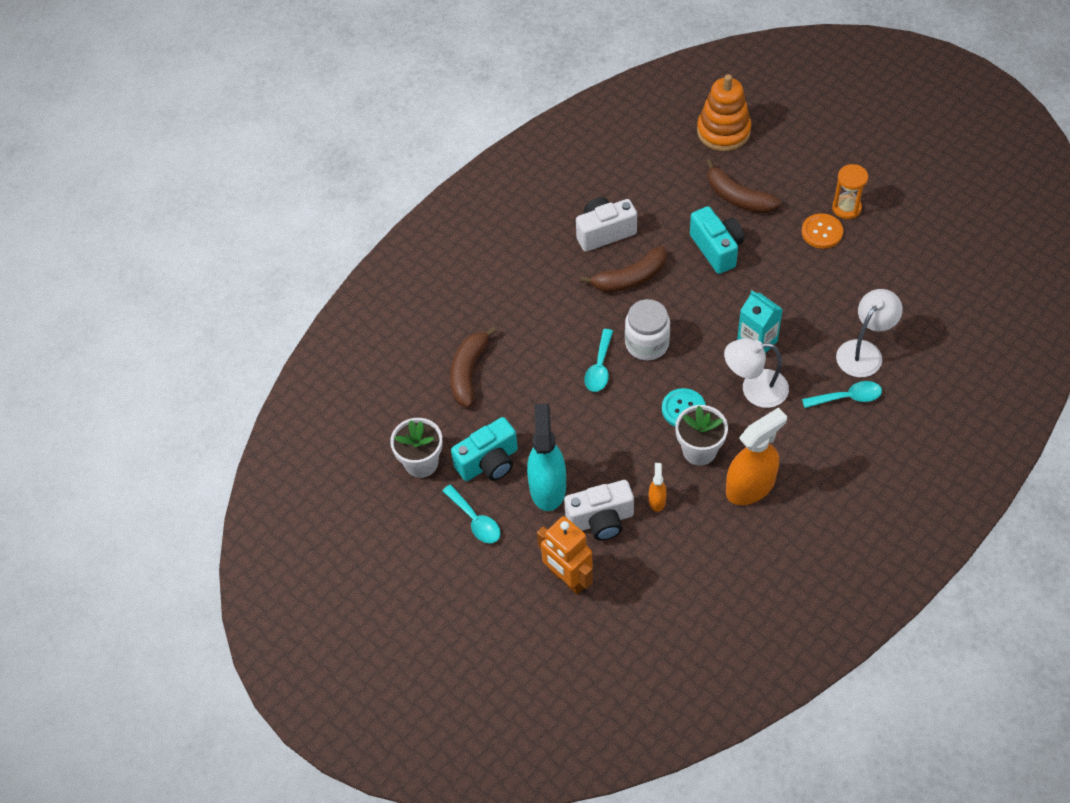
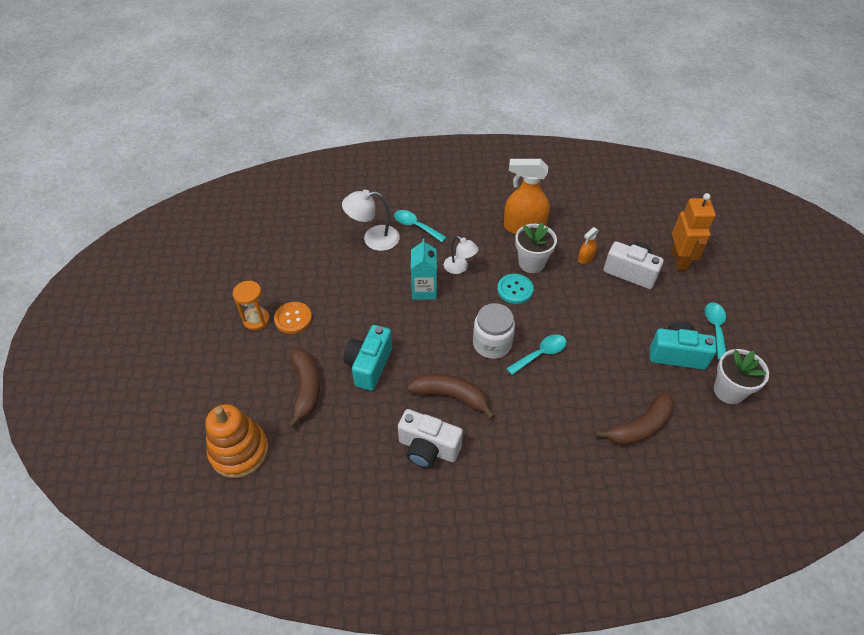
camera: 140 degrees left, 5 degrees down
turquoise spray bottle [527,404,566,511] -> none
white lamp [724,338,789,408] -> white lamp [444,236,479,274], size x0.66

